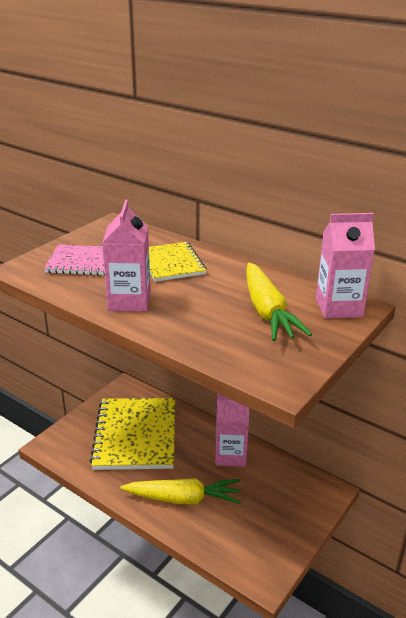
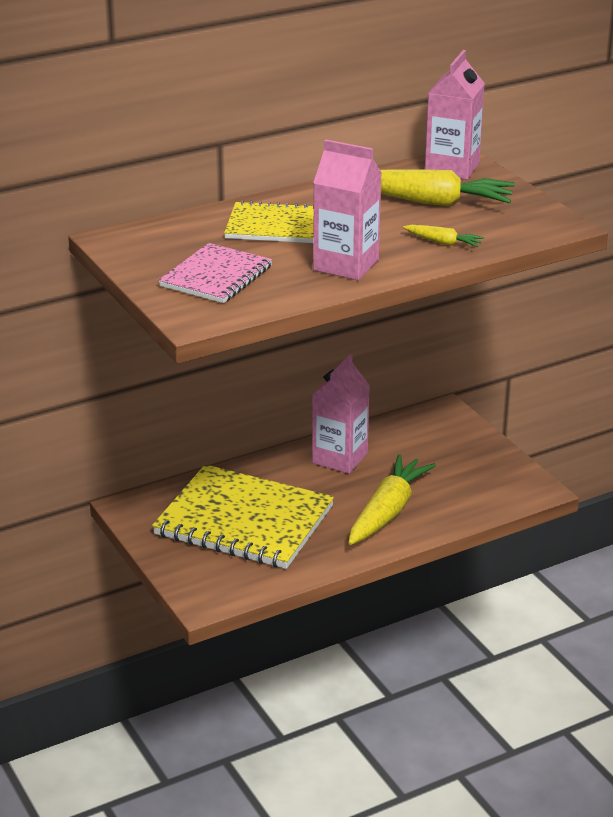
camera: 65 degrees left, 0 degrees up
none -> yellow carrot [403,225,484,247]

